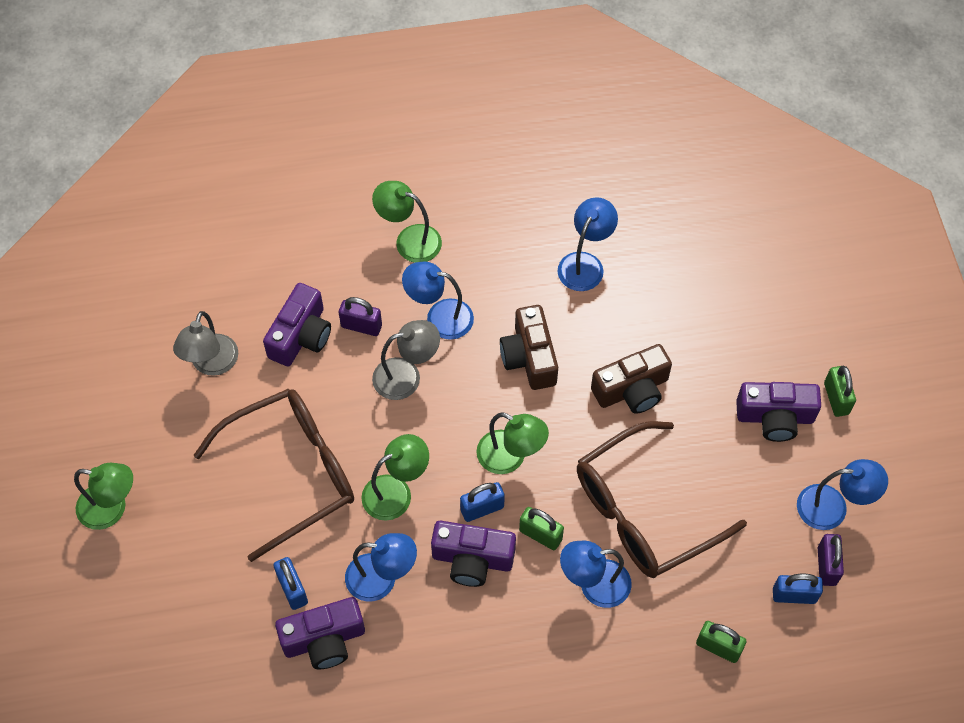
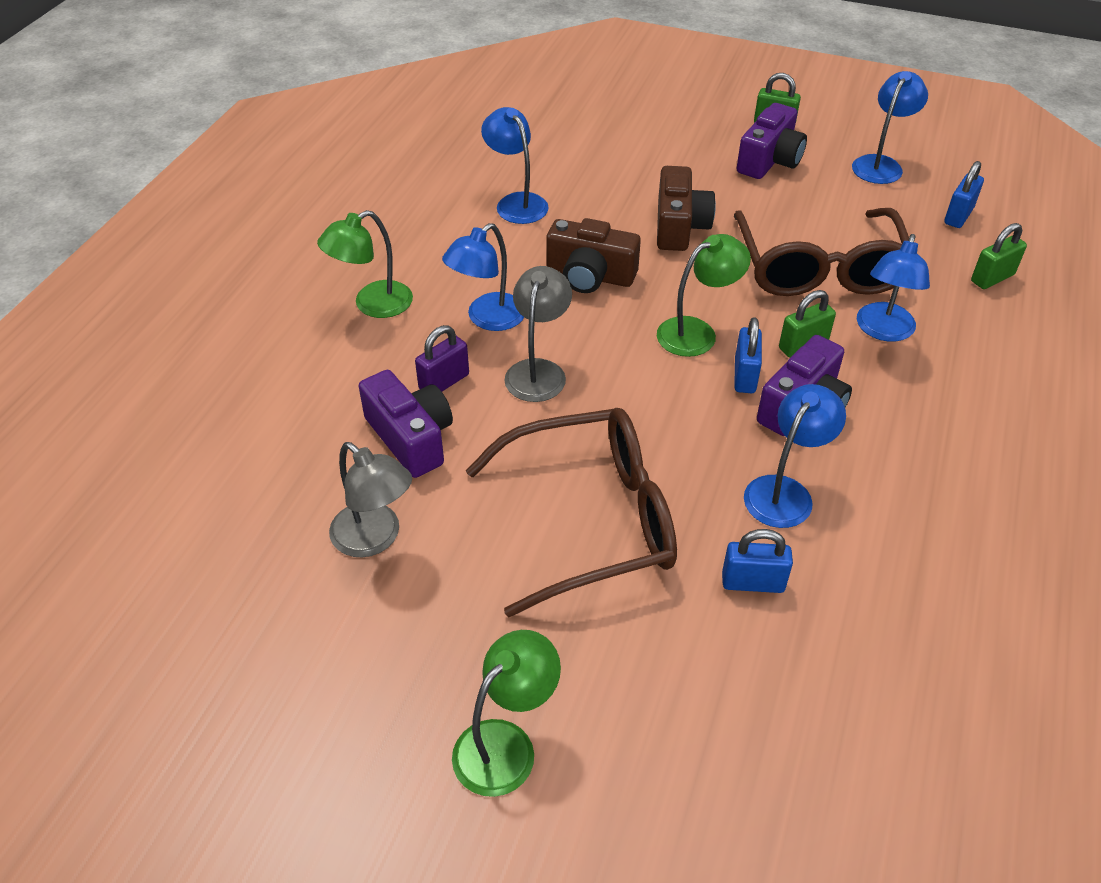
camera: 60 degrees left, 15 degrees down
brown glasses [193,388,354,562] -> brown glasses turned 75 degrees clockwise [465,408,677,618]
purple camera [275,597,365,669] -> none
green lamp [361,434,429,521] -> none
purple padlock [818,534,844,586] -> none

